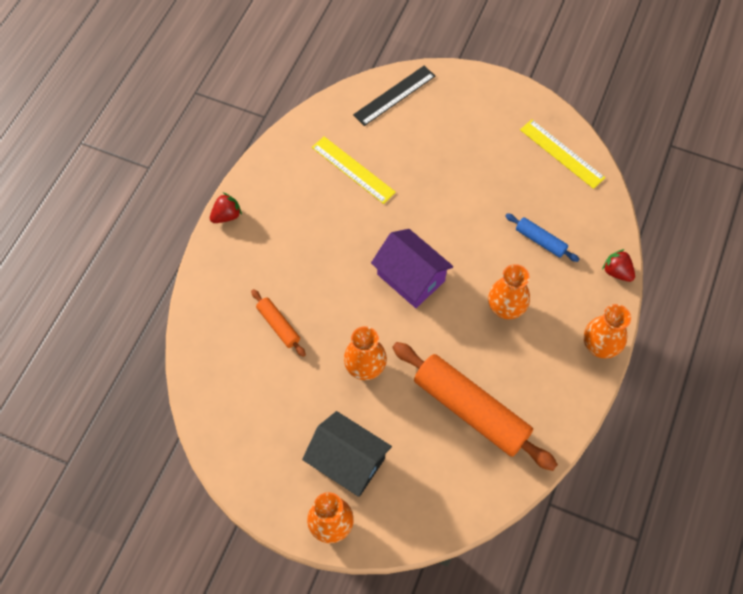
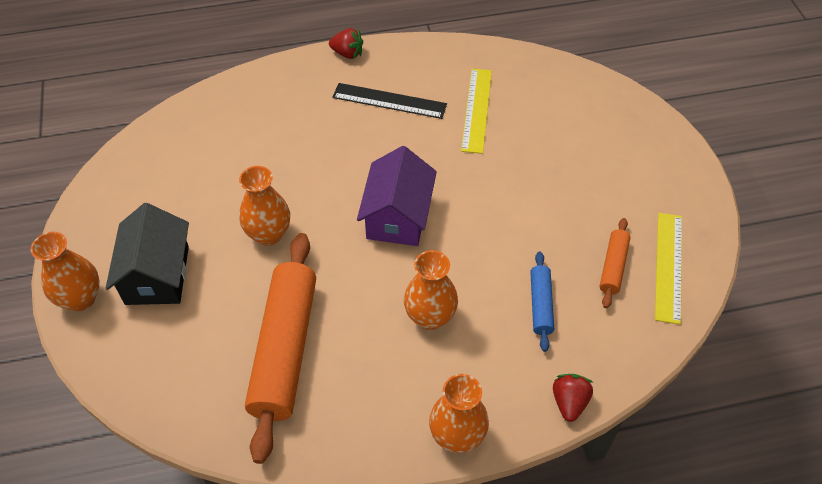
camera: 55 degrees right, 10 degrees down
orange rolling pin [251,289,306,357] -> orange rolling pin moved to [600,218,631,308]
black ruler [353,66,435,126] -> black ruler moved to [332,83,447,119]

